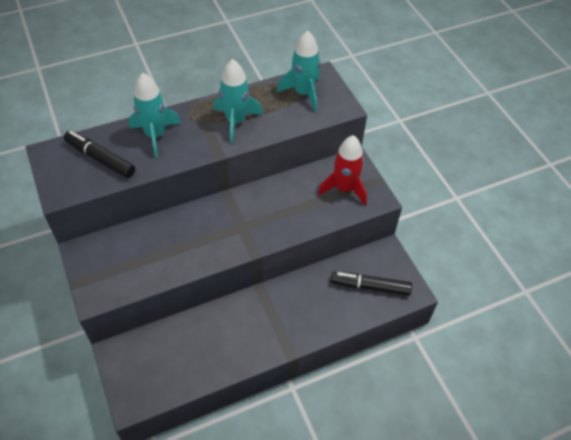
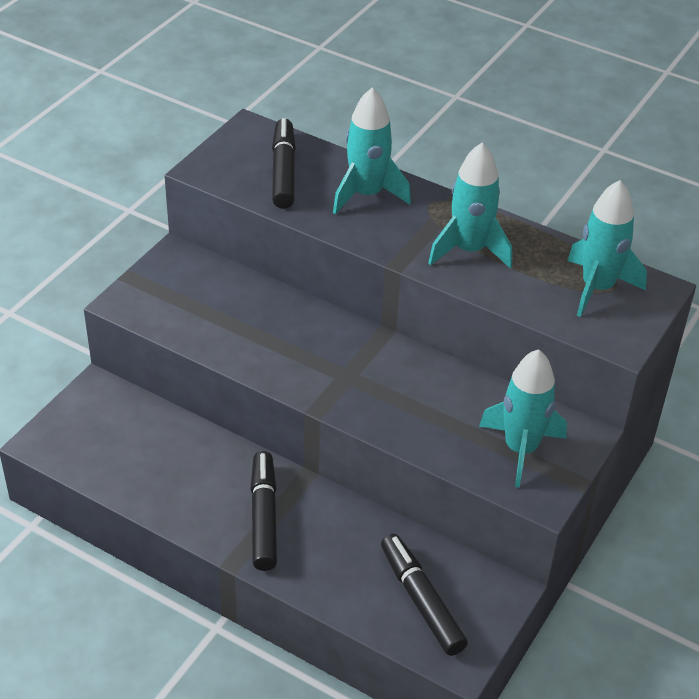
camera: 55 degrees right, 10 degrees down
red rocket [318,135,367,205] -> turquoise rocket [479,349,567,488]
none -> black marker [250,451,277,571]

